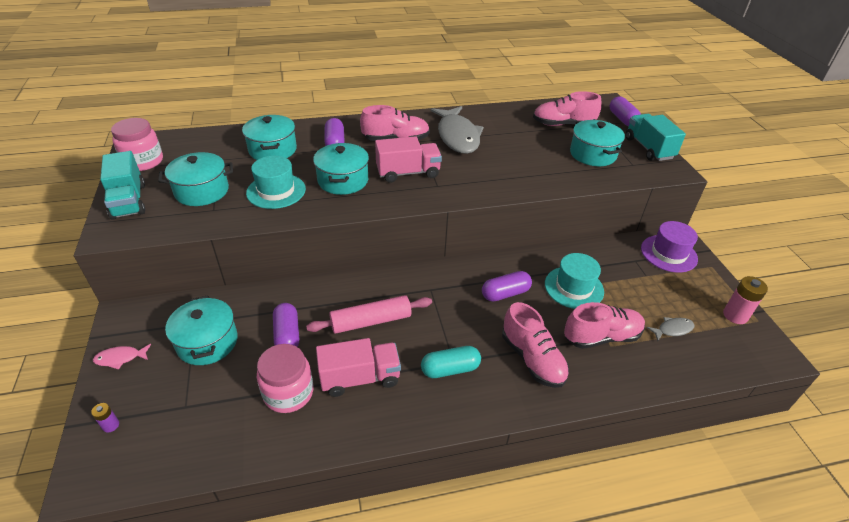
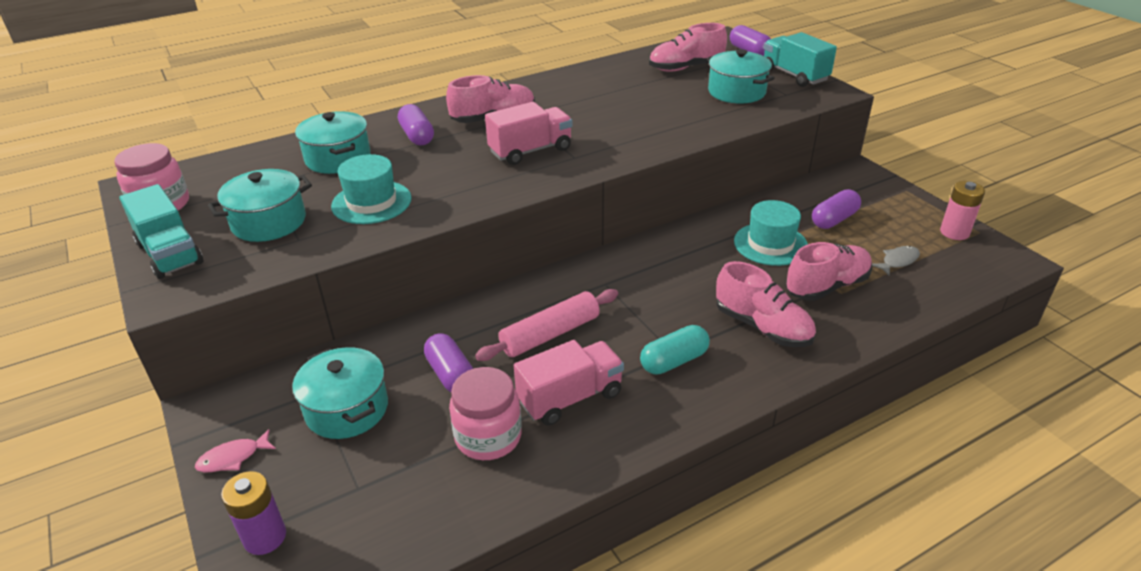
camera: 15 degrees left, 5 degrees down
purple battery [91,403,119,433] -> purple battery [221,471,286,555], size x1.86
turquoise pot [313,143,369,195] -> none
grey fish [431,106,484,154] -> none
purple capsule [482,271,532,301] -> purple capsule moved to [812,189,861,229]
purple hat [641,221,698,273] -> none

